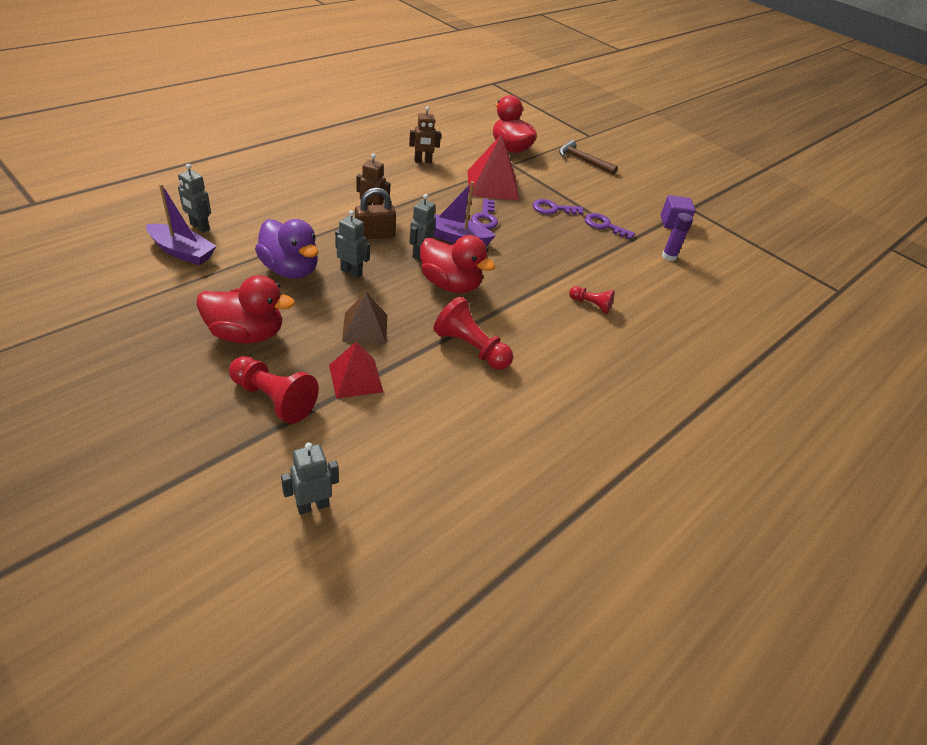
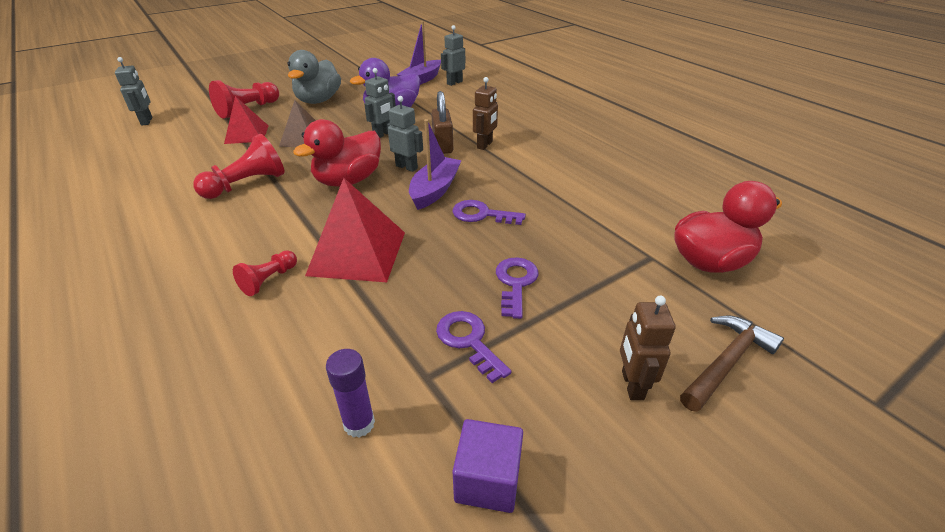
camera: 105 degrees right, 5 degrees down
red duck [196,275,295,344] -> grey duck [287,50,341,104]
brown robot [409,106,441,163] -> brown robot moved to [620,296,675,400]
red pyramid [468,134,519,201] -> red pyramid moved to [305,178,405,282]
purple key [585,213,635,240] -> purple key turned 75 degrees counterclockwise [436,311,512,383]

